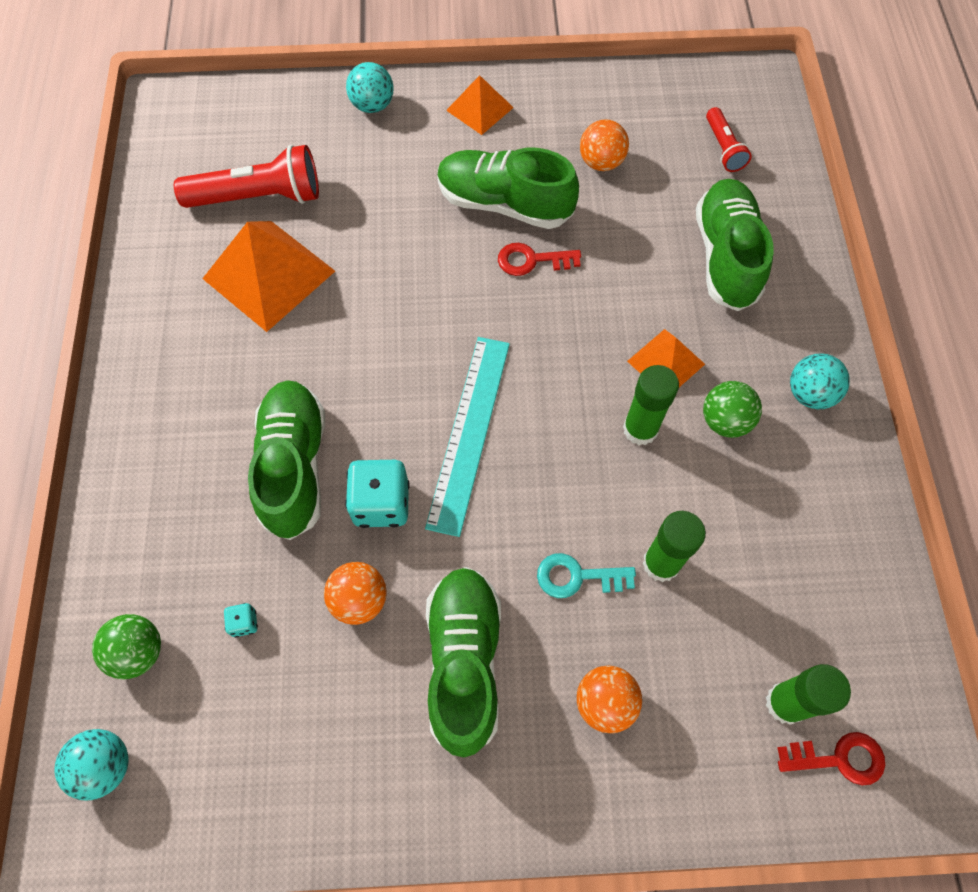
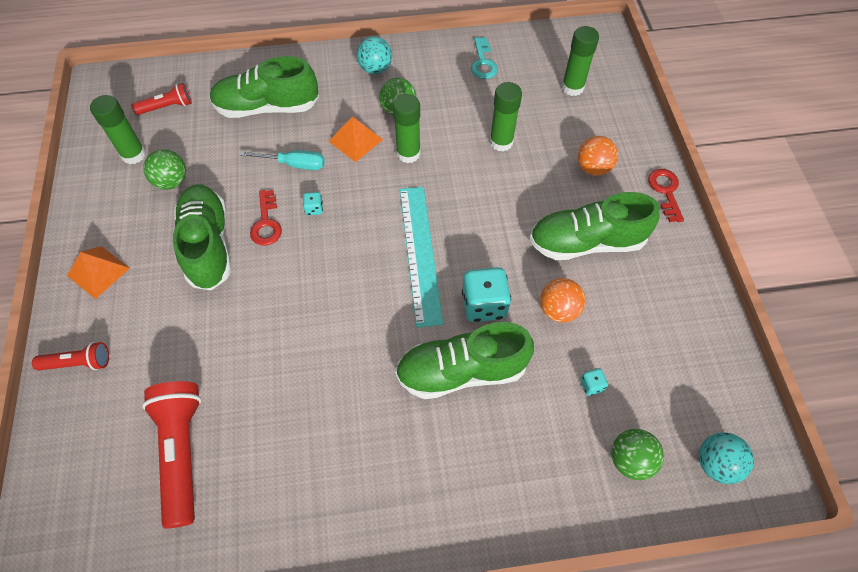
camera: 95 degrees left, 5 degrees down
orange pyramid [202,221,335,332] -> none
turquoise ball [346,62,394,113] -> red flashlight [32,342,109,371]
turquoise ruler [425,337,510,537] -> turquoise ruler turned 75 degrees clockwise [400,187,443,328]
green shoe [437,148,579,229] -> green shoe turned 150 degrees clockwise [173,184,231,290]
turquoise key [537,553,636,598] -> turquoise key moved to [471,37,498,79]
orange ball [580,119,629,171] -> green ball [144,149,186,190]
red key [777,732,885,785] -> red key moved to [648,169,684,222]
none -> green glue stick [90,95,146,164]
none -> turquoise screwdriver [240,150,325,170]
none -> turquoise dice [303,192,323,215]

